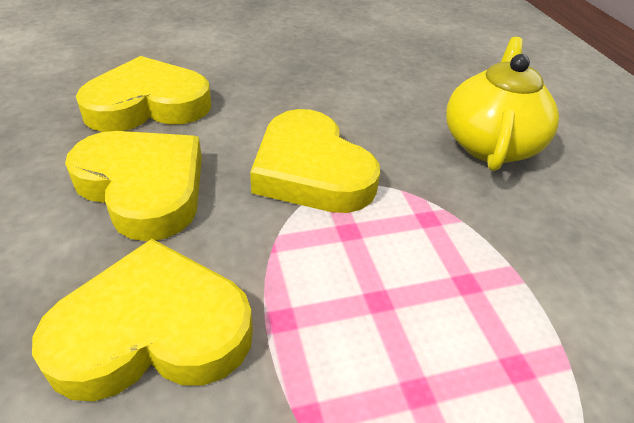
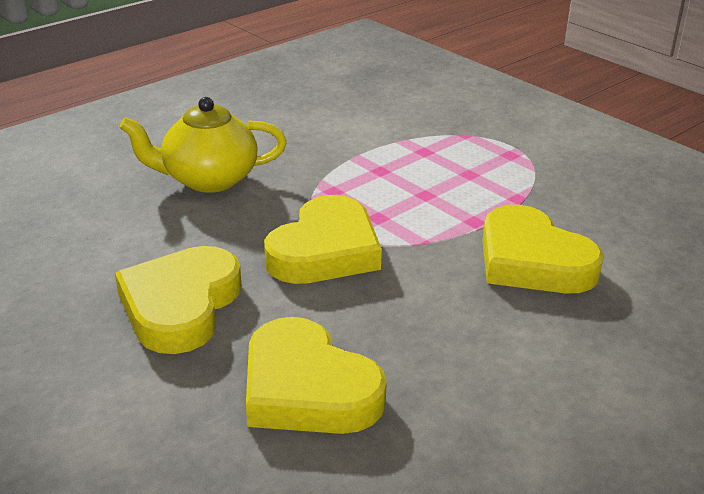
camera: 115 degrees left, 10 degrees down
yellow heart [65,131,202,241] -> yellow heart moved to [115,246,241,354]

